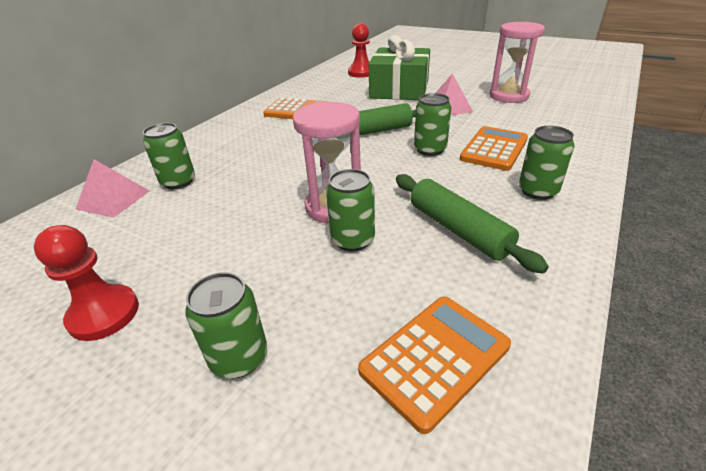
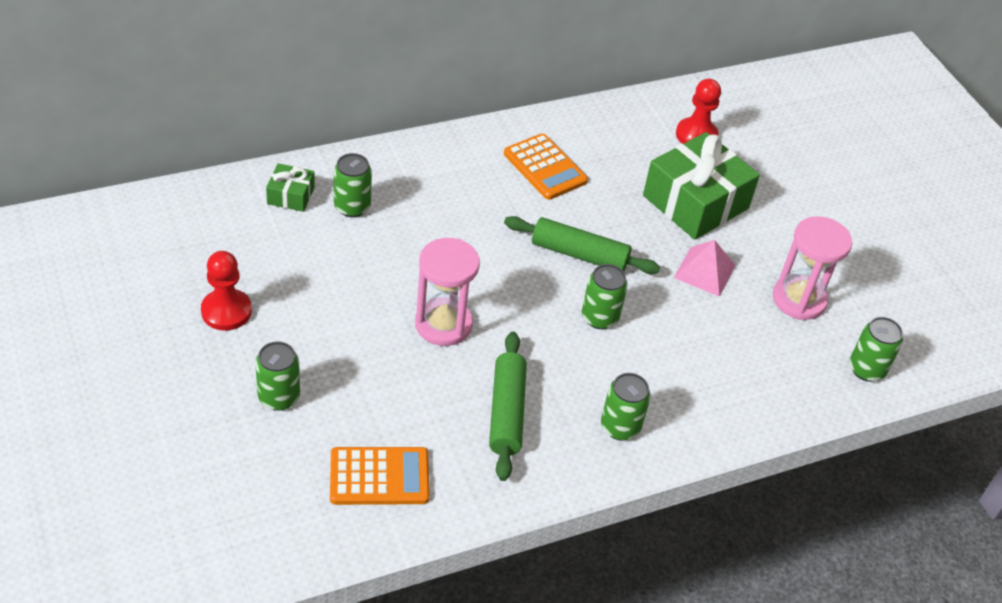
camera: 30 degrees right, 10 degrees up
pink pyramid [75,159,149,218] -> green gift [266,163,315,212]
green can [326,169,375,252] -> green can moved to [849,317,903,382]
orange calculator [460,126,528,171] -> none

